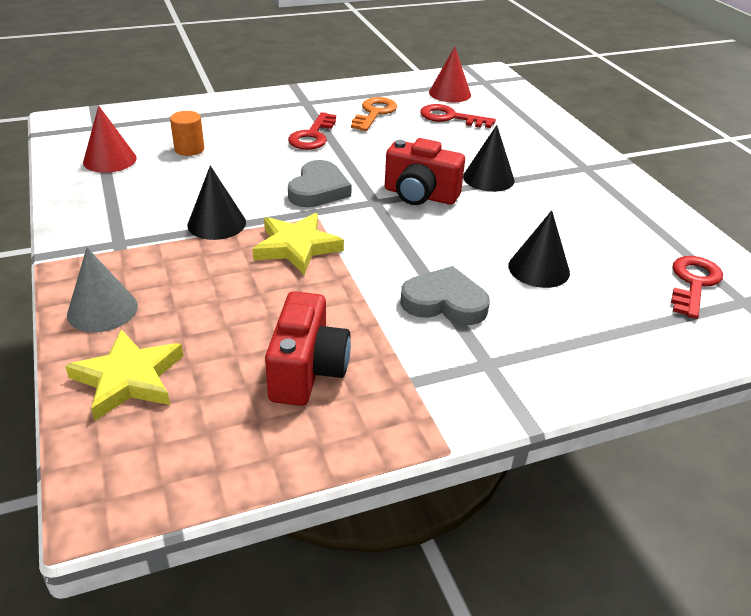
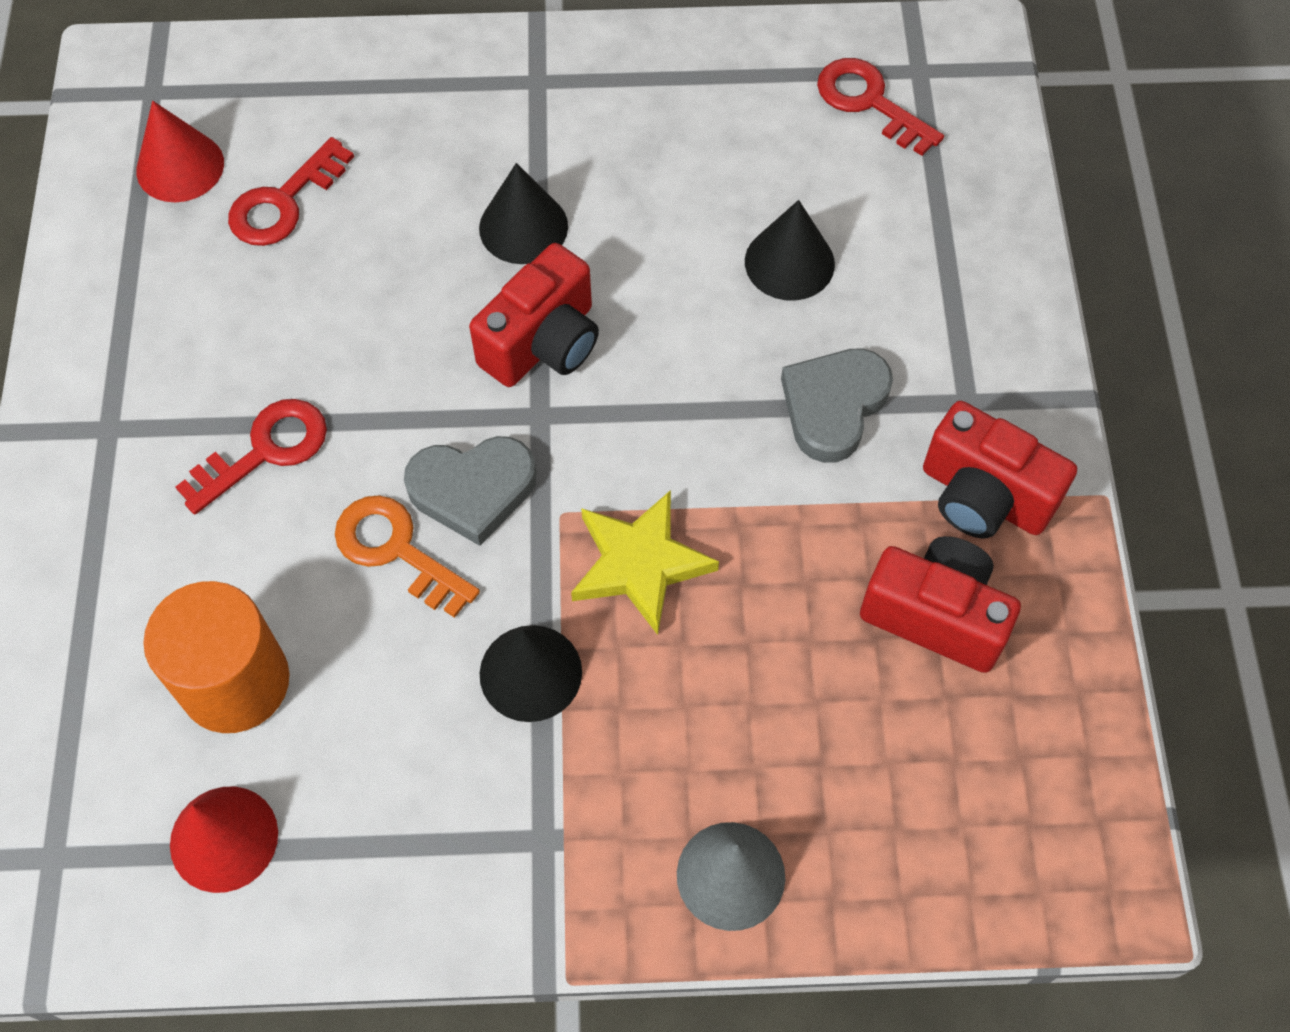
camera: 70 degrees left, 25 degrees up
yellow star [65,329,183,421] -> none
orange cylinder [170,111,204,156] -> orange cylinder [143,581,290,733], size x1.81
red key [288,112,336,150] -> red key turned 75 degrees counterclockwise [175,399,327,514]
grey heart [288,160,352,207] -> grey heart turned 135 degrees clockwise [404,436,537,546]
orange key [351,97,397,131] -> orange key moved to [335,495,480,618]
none -> red camera [923,401,1077,538]

